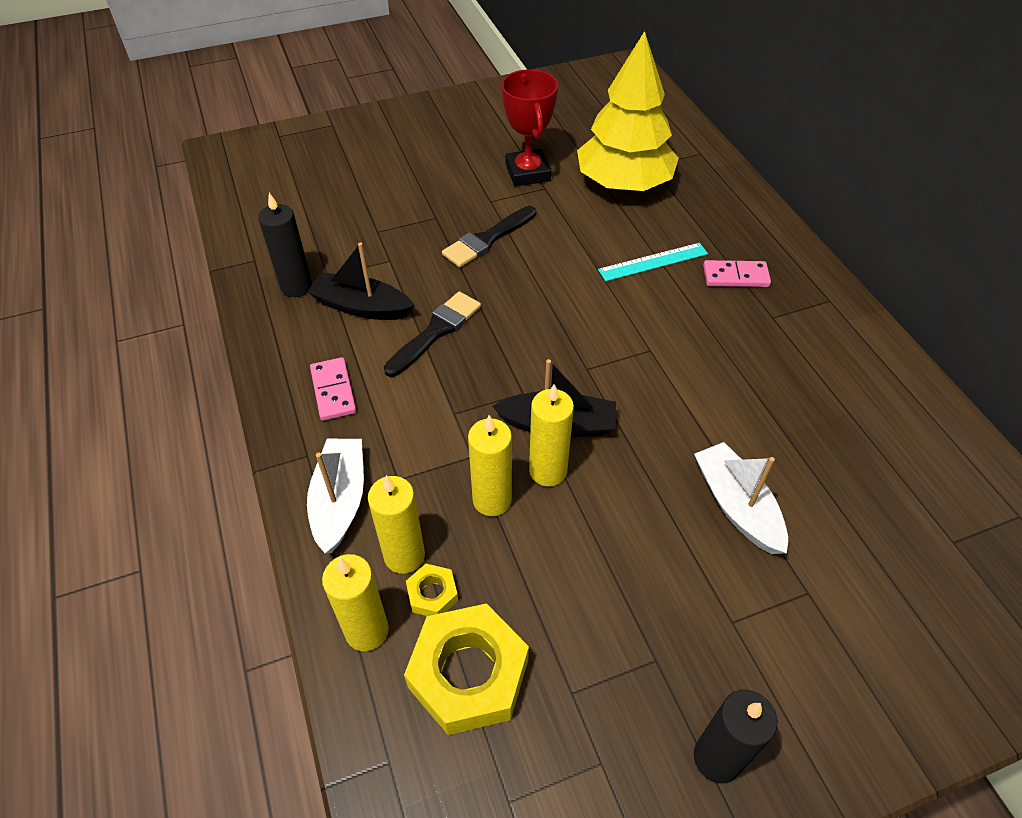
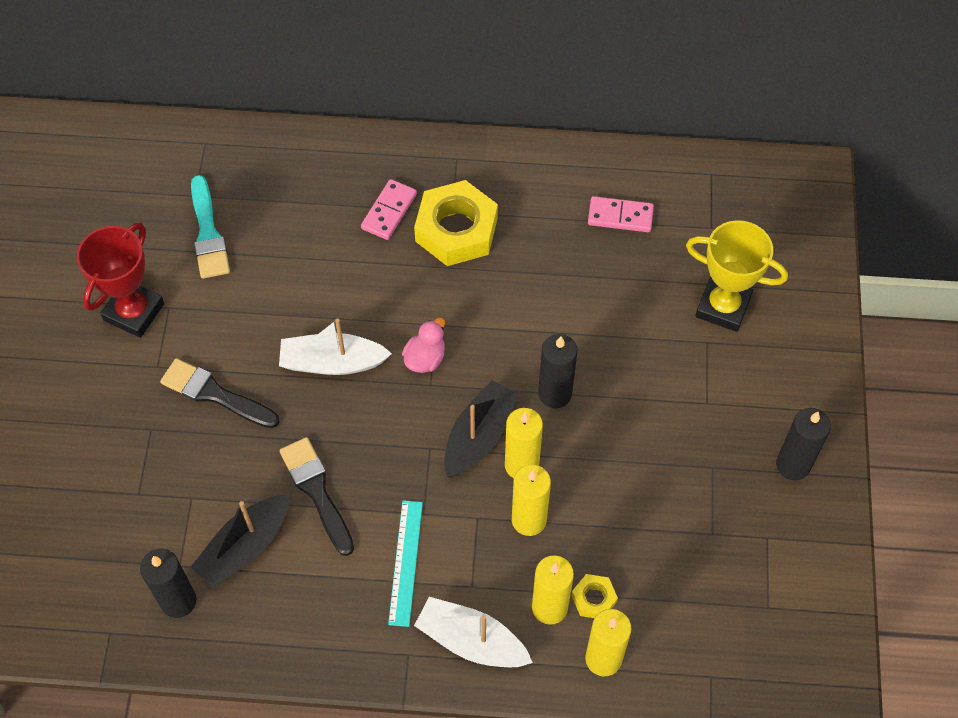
camera: 65 degrees left, 10 degrees up
pink domino [310,357,356,421] -> pink domino moved to [588,196,654,232]
yellow nut [404,603,529,735] -> yellow nut moved to [414,180,498,266]
black brush [442,206,536,267] -> black brush turned 135 degrees clockwise [160,358,280,428]
red trophy [501,69,558,186] -> red trophy turned 75 degrees counterclockwise [77,223,164,338]
yellow tree [577,31,679,191] -> turquoise brush [191,175,230,279]
turquoise ruler [598,243,708,281] -> turquoise ruler moved to [388,500,423,627]
white boat [694,442,788,554] -> white boat moved to [279,319,392,375]
none -> pink duck [402,318,445,373]
none -> black candle [538,334,577,409]
none -> yellow trophy [686,220,788,332]

